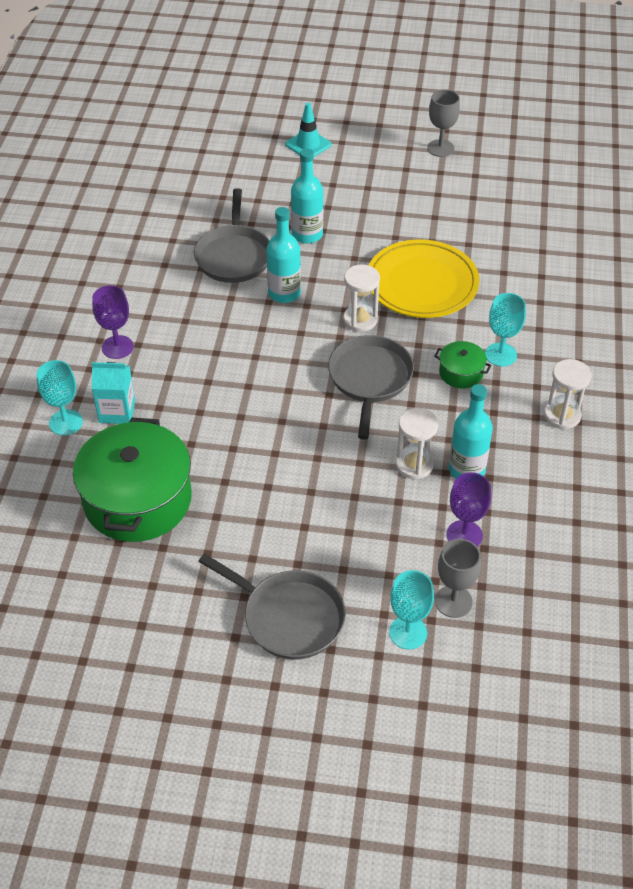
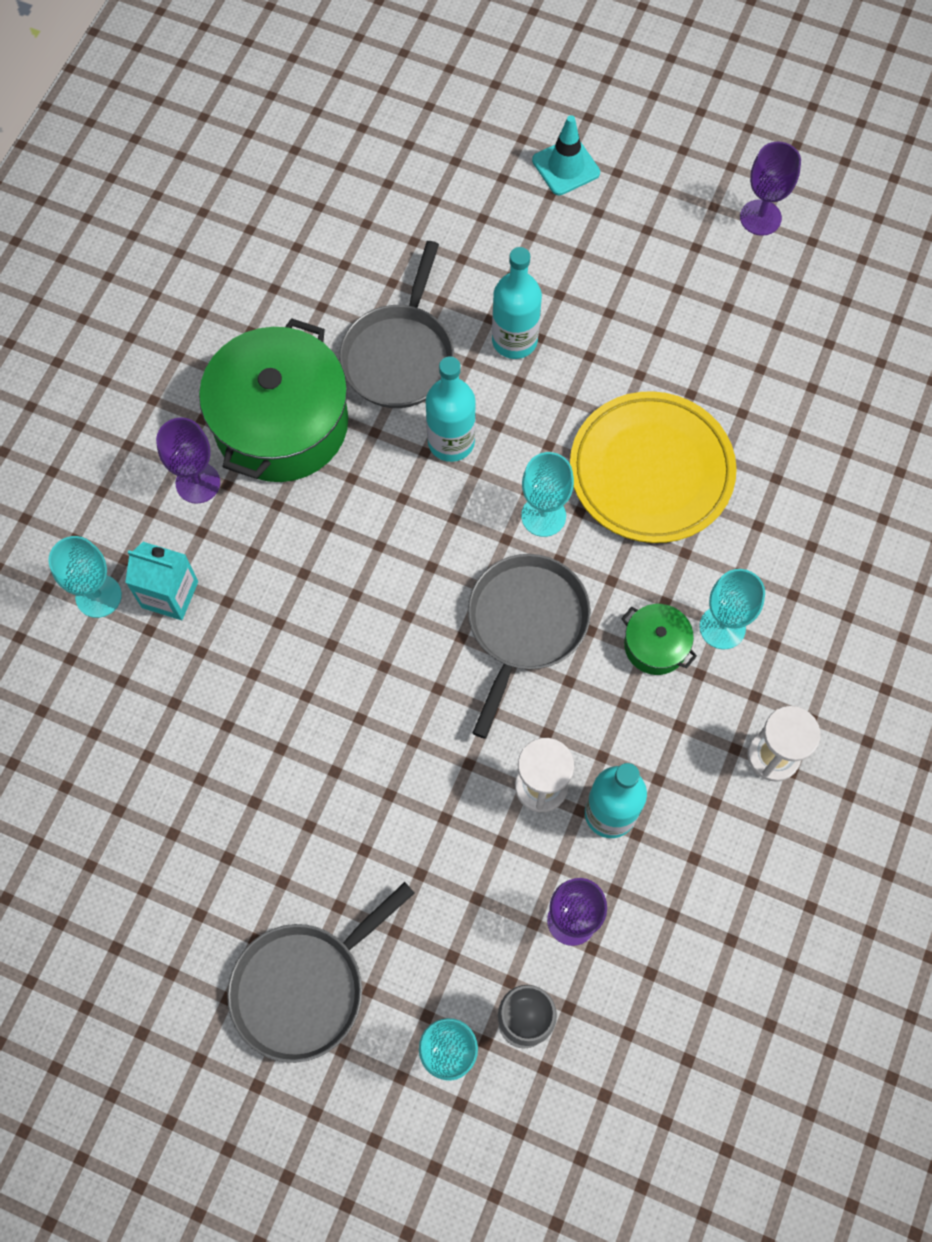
camera: 15 degrees right, 20 degrees up
green pot [73,417,192,542] -> green pot moved to [199,318,348,482]
grey pan [198,553,346,660] -> grey pan turned 90 degrees clockwise [227,882,415,1063]
white hourglass [343,264,380,332] -> turquoise goblet [521,452,574,537]
grey goblet [427,89,460,157] -> purple goblet [740,142,801,236]

